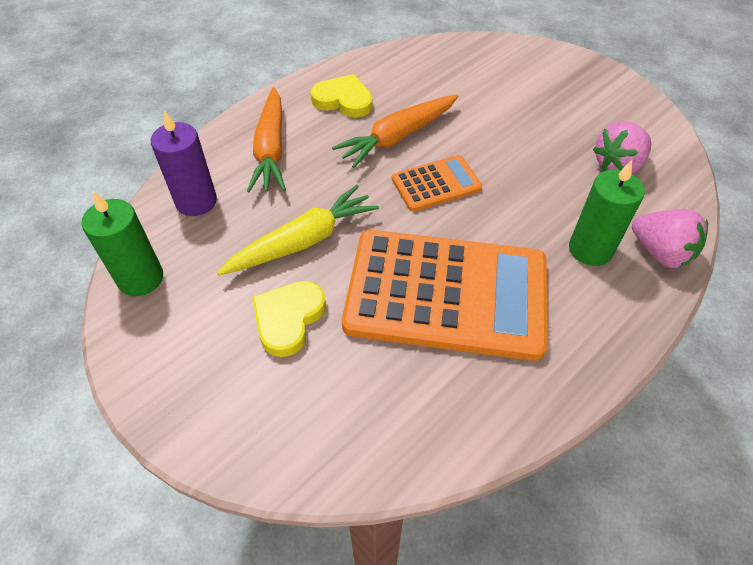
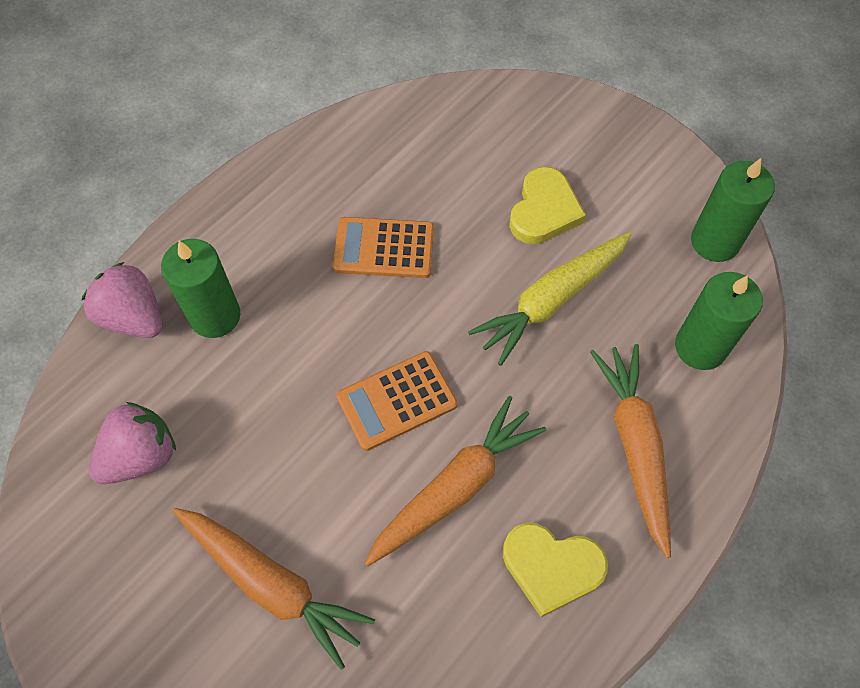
camera: 175 degrees right, 10 degrees up
purple candle [151,110,217,216] -> green candle [675,272,763,370]
orange calculator [342,230,548,361] -> orange calculator [333,217,434,278], size x0.47
none -> orange carrot [173,508,375,670]

